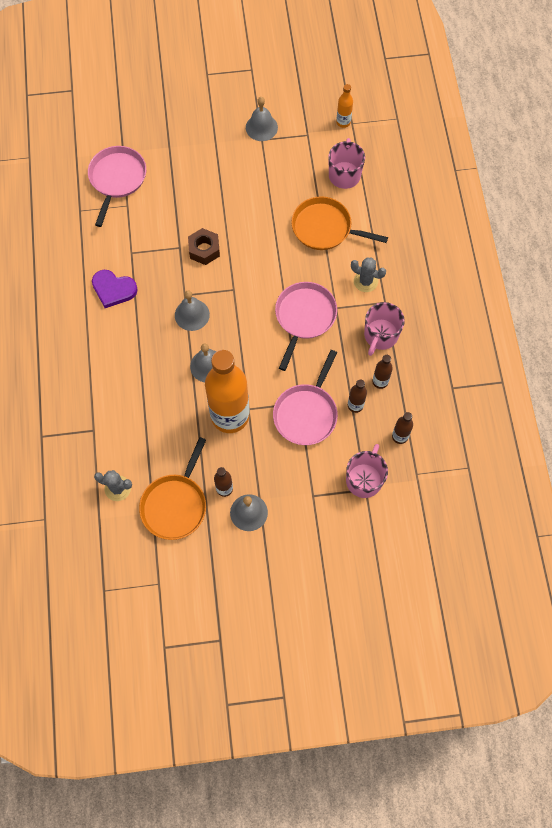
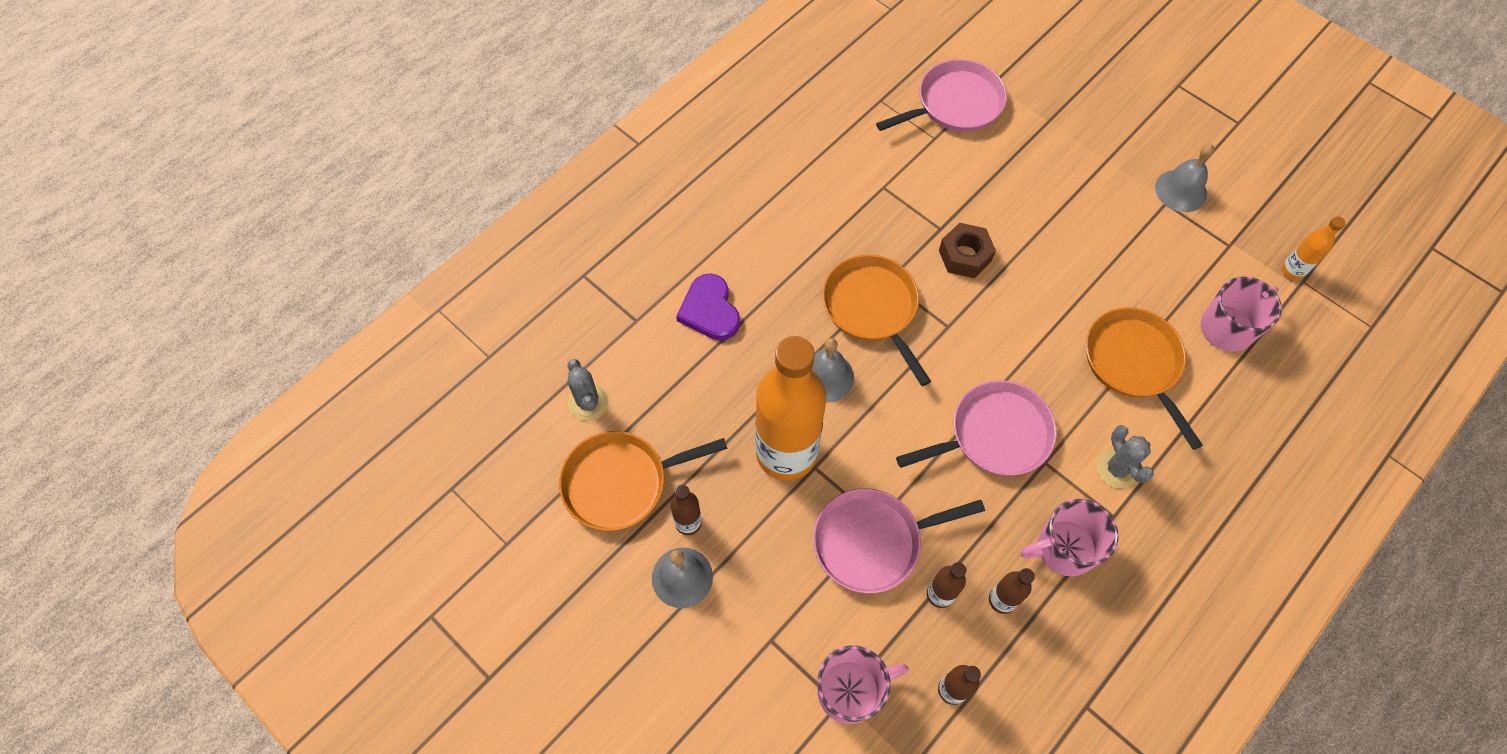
camera: 50 degrees right, 5 degrees down
purple heart [92,270,138,308] -> purple heart moved to [676,273,740,341]
grey bell [175,291,210,331] -> orange pan [822,255,931,386]

